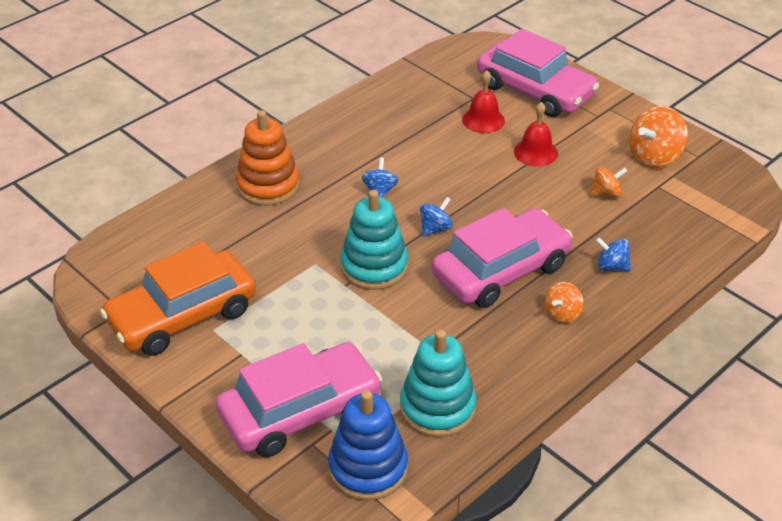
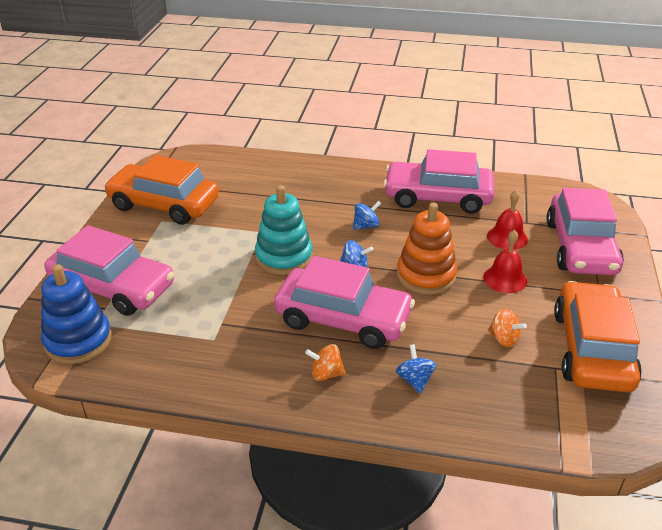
camera: 55 degrees right, 5 degrees down
orange stacking toy [236,110,300,206] -> orange stacking toy moved to [397,203,457,295]
turquoise stacking toy [400,330,476,437] -> none
orange spinning top [629,106,688,168] -> orange car [554,281,642,392]
none -> pink car [383,149,495,214]

